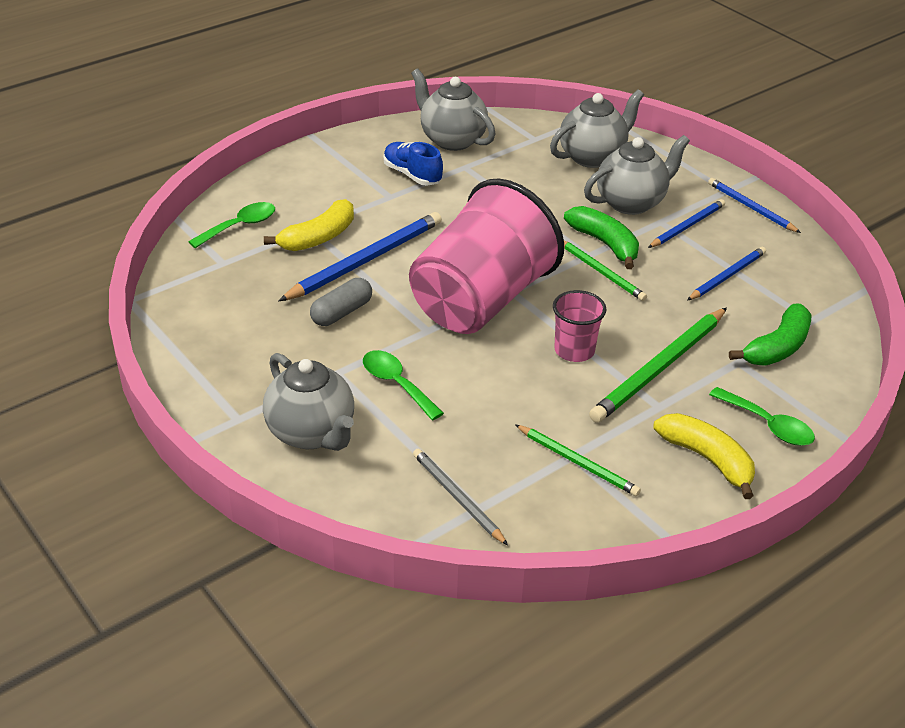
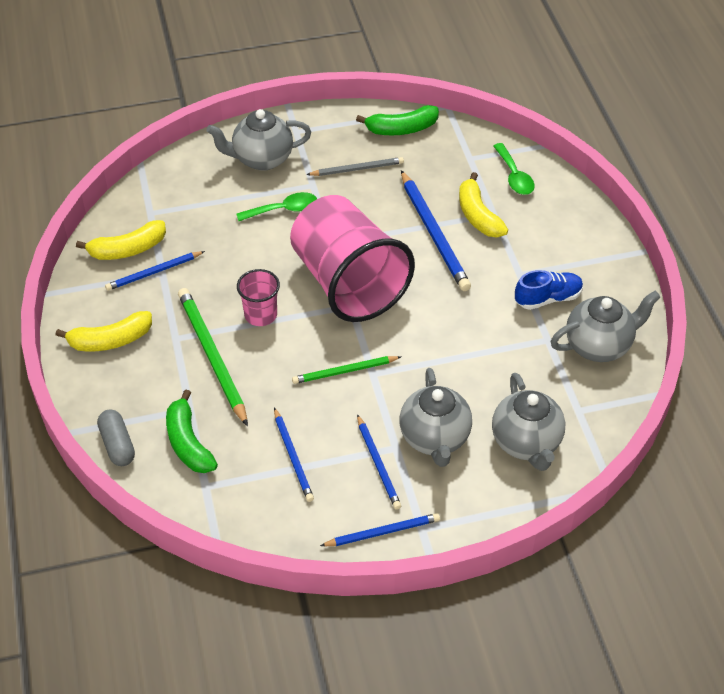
camera: 115 degrees right, 10 degrees up
grey capsule [310,278,372,326] -> grey capsule moved to [97,410,135,466]
grey pencil [413,449,508,545] -> grey pencil moved to [306,157,404,176]
green pencil [515,424,641,496] -> blue pencil [105,251,205,291]
green banana [564,206,639,269] -> green banana moved to [356,105,439,135]
green spoon [709,387,815,446] -> none
none -> yellow banana [76,220,166,260]

